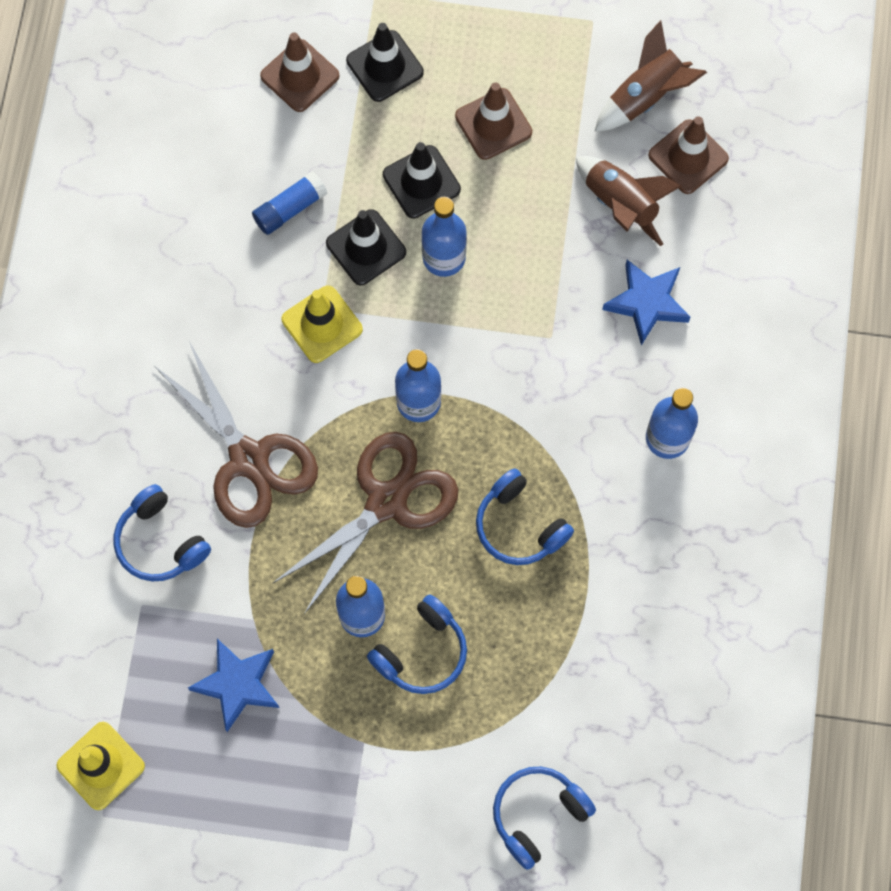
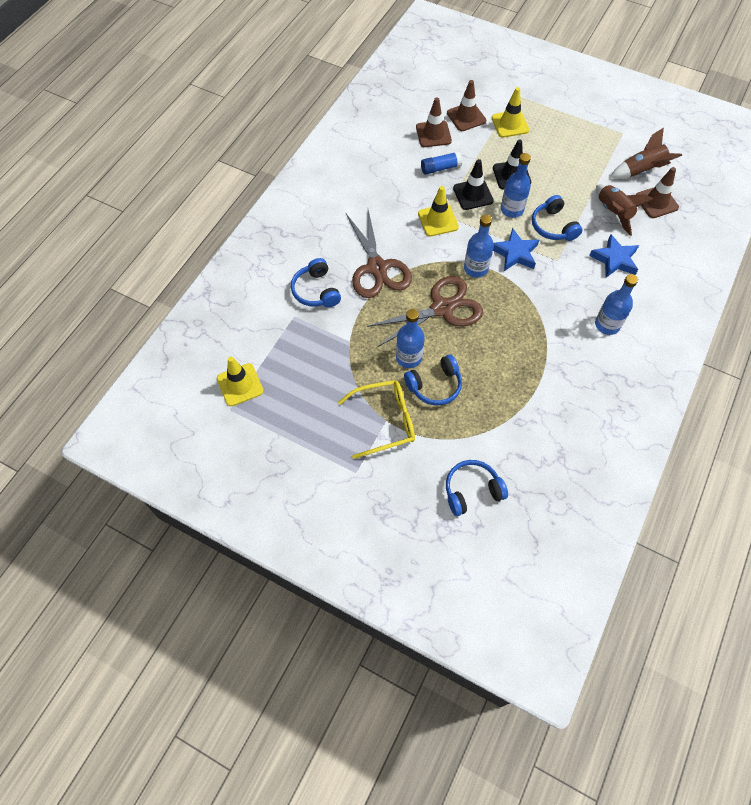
camera: 20 degrees right, 10 degrees down
blue star [188,639,280,732] -> blue star moved to [493,228,539,271]
black traffic cone [346,23,424,102] -> yellow traffic cone [492,87,529,138]
brown traffic cone [455,82,532,160] -> brown traffic cone moved to [416,97,452,147]
blue headphones [476,468,574,565] -> blue headphones moved to [532,195,583,241]
none -> yellow glasses [338,380,415,459]

